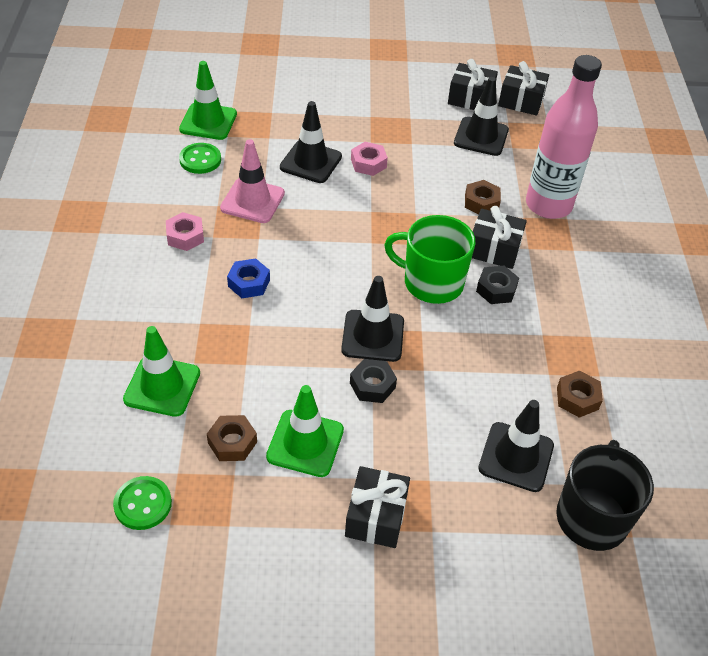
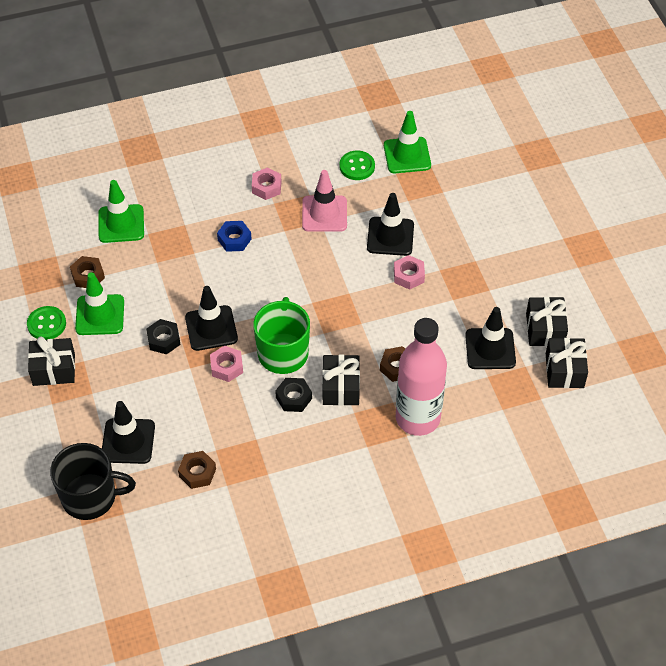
camera: 75 degrees right, 5 degrees up
green button [113,476,172,530] -> green button moved to [27,306,66,340]
none -> pink nut [210,346,243,382]

